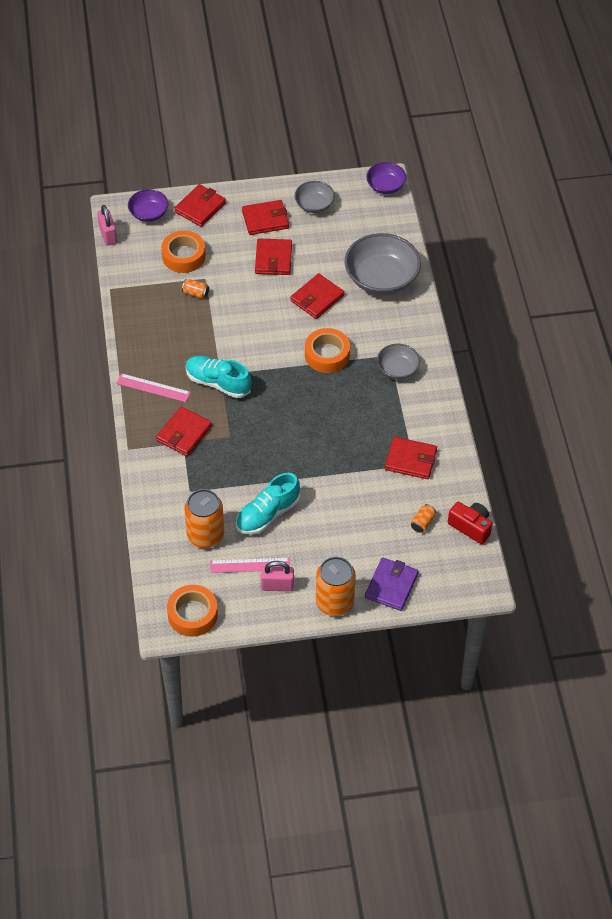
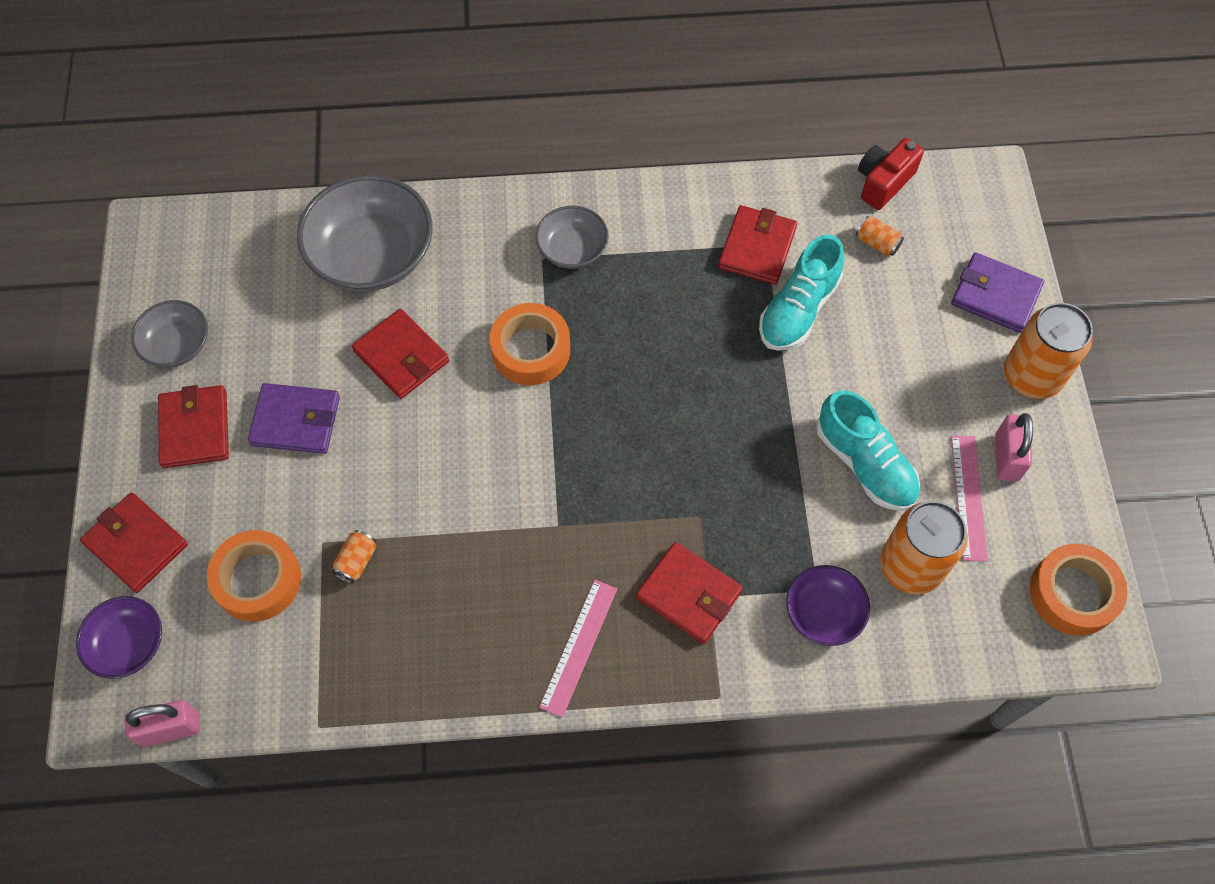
camera: 85 degrees left, 10 degrees up
turquoise shoe [185,356,252,398] -> turquoise shoe moved to [759,235,844,351]
red wallet [255,239,292,275] -> purple wallet [248,383,340,454]
purple bowl [366,162,406,194] -> purple bowl moved to [786,565,870,646]

